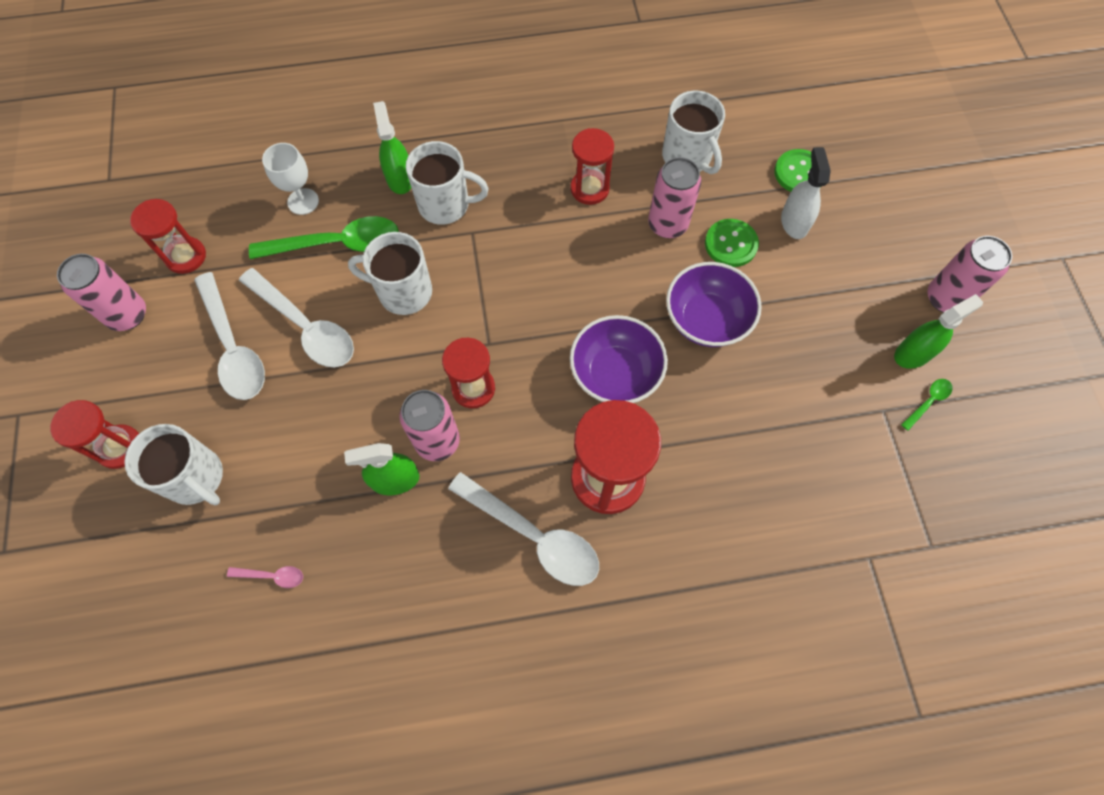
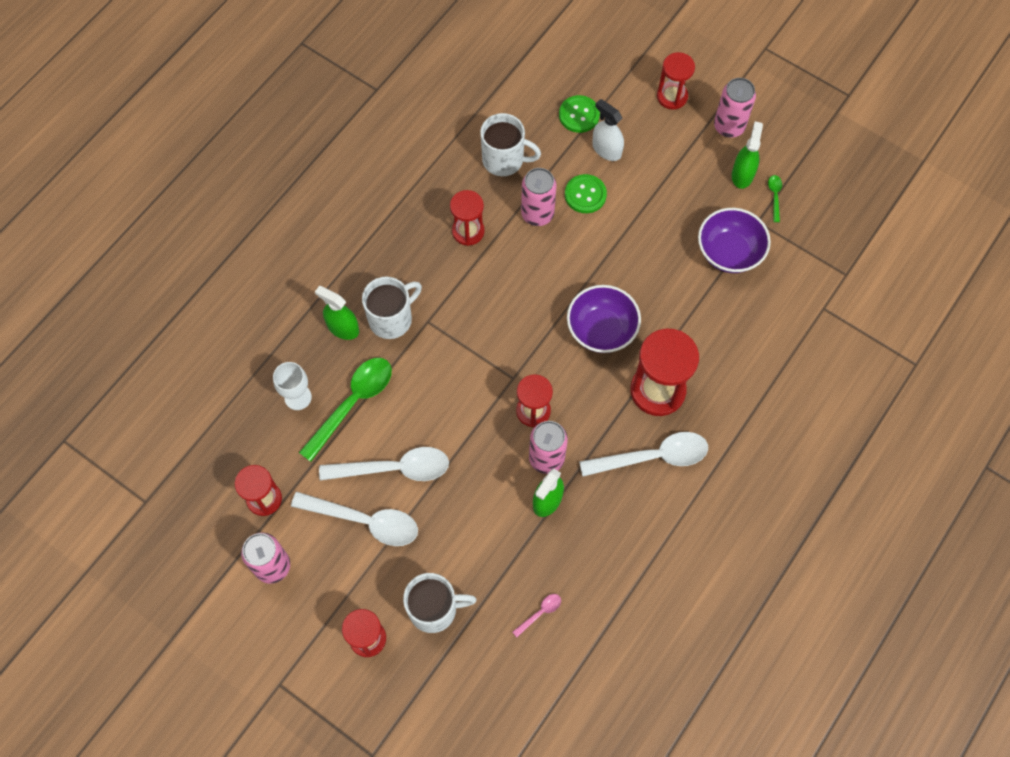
camera: 45 degrees left, 0 degrees up
white mug [348,232,432,315] -> none
purple bowl [666,262,762,347] -> purple bowl moved to [698,208,771,273]
none -> red hourglass [657,52,695,110]

